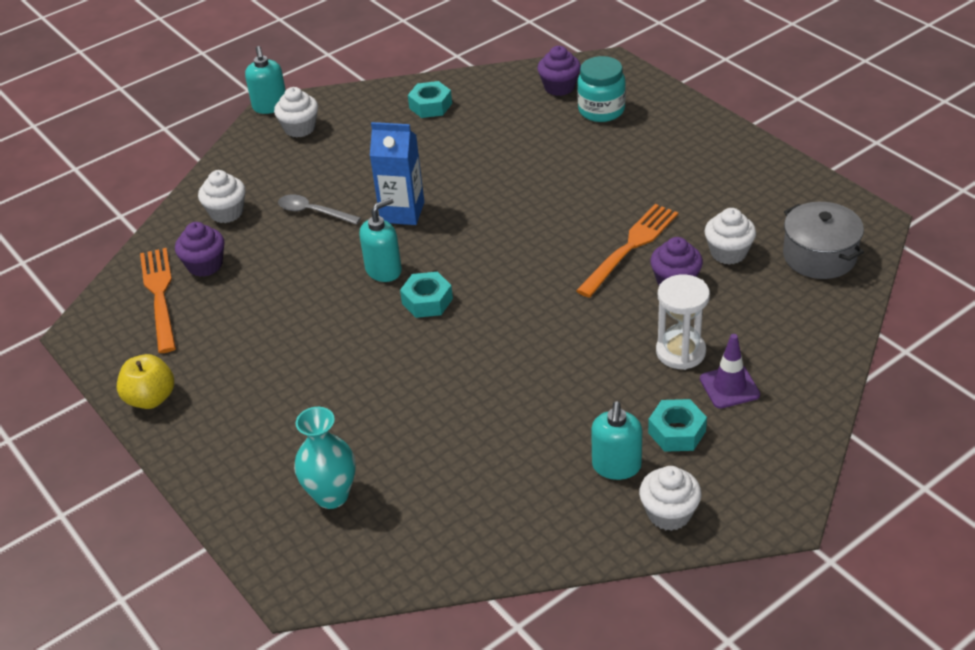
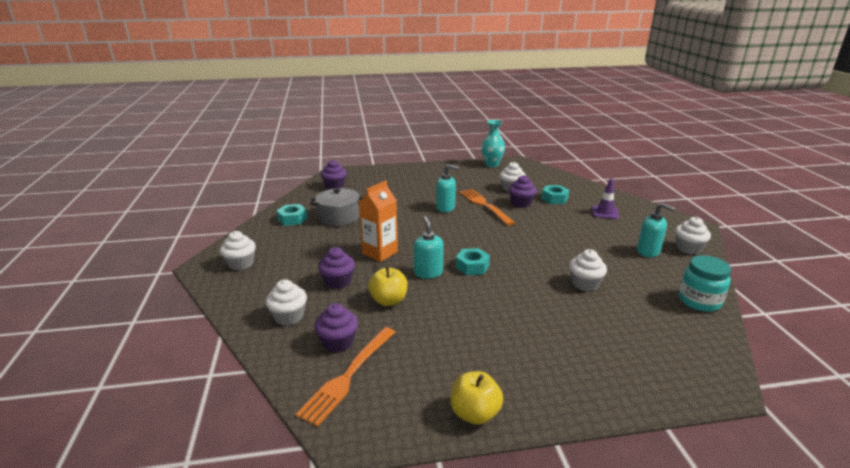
camera: 65 degrees left, 15 degrees down
orange fork [140,248,176,353] -> orange fork turned 75 degrees counterclockwise [295,327,395,427]
turquoise soap dispenser [245,46,286,114] -> turquoise soap dispenser moved to [436,164,459,212]
grey spoon [278,194,361,225] -> purple cupcake [318,247,355,289]
turquoise vase [294,407,356,509] -> turquoise vase moved to [481,120,505,167]
blue carton [370,122,424,225] -> orange carton [359,181,398,262]
turquoise jar [577,56,626,122] -> turquoise jar moved to [679,255,731,312]
turquoise nut [648,399,707,452] -> turquoise nut moved to [541,185,569,204]
white hourglass [656,275,710,370] -> none
grey pot [783,202,864,279] -> grey pot moved to [310,188,363,226]
none -> yellow apple [368,266,408,306]
none -> white cupcake [569,249,607,291]

